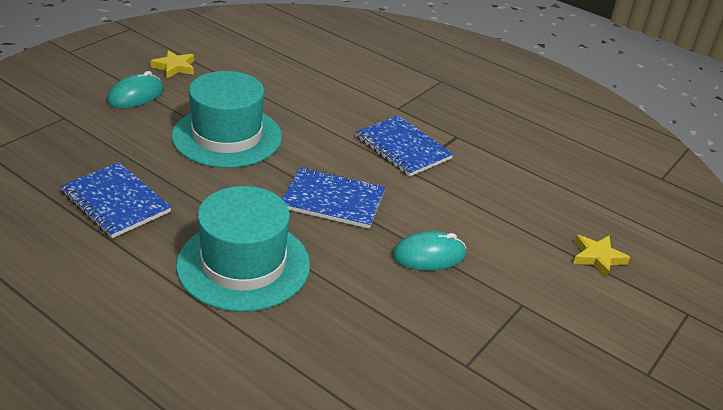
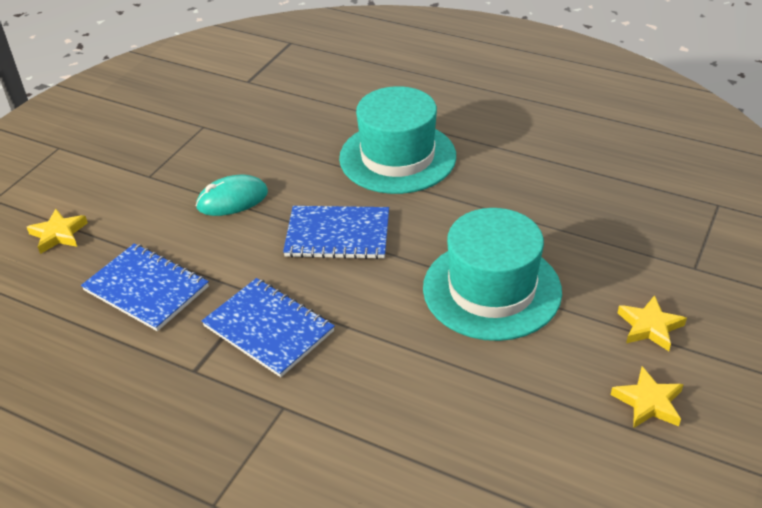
camera: 175 degrees right, 5 degrees up
blue notebook [60,162,171,238] -> blue notebook moved to [81,243,209,331]
turquoise mouse [107,71,164,108] -> yellow star [618,295,687,351]

